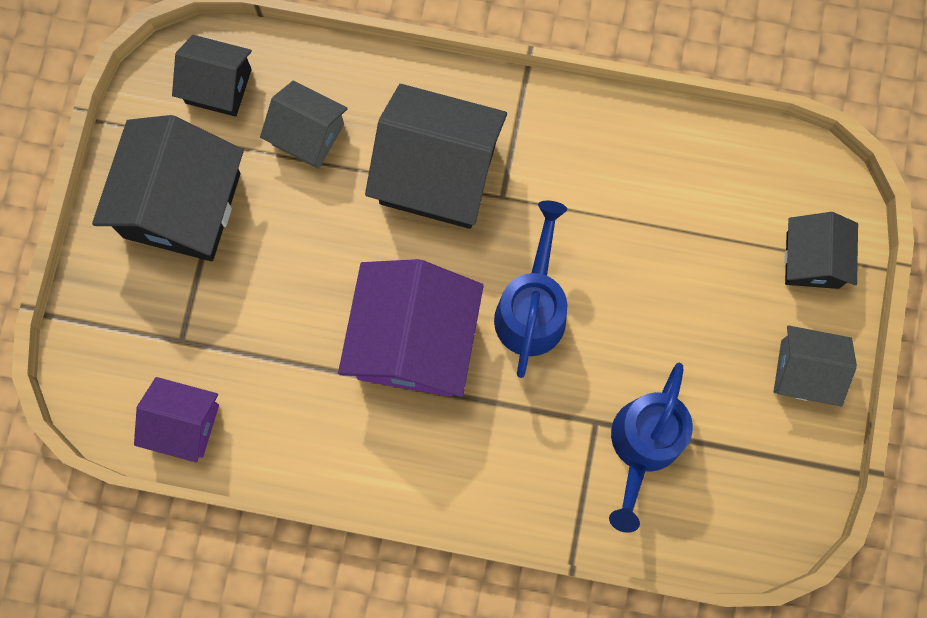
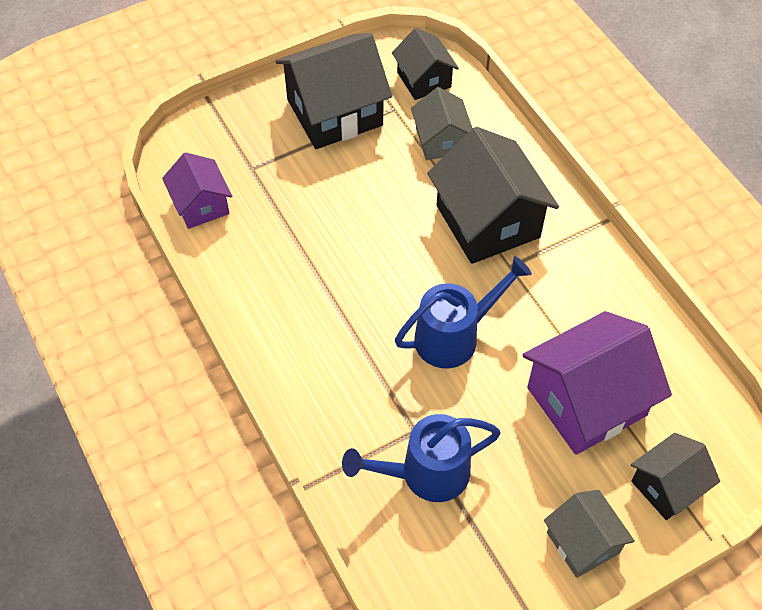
camera: 50 degrees right, 20 degrees down
purple house [338,259,484,397] -> purple house moved to [523,311,672,455]

